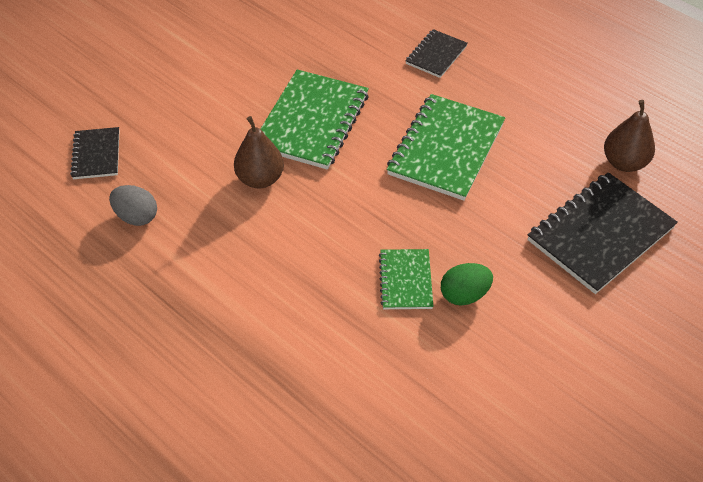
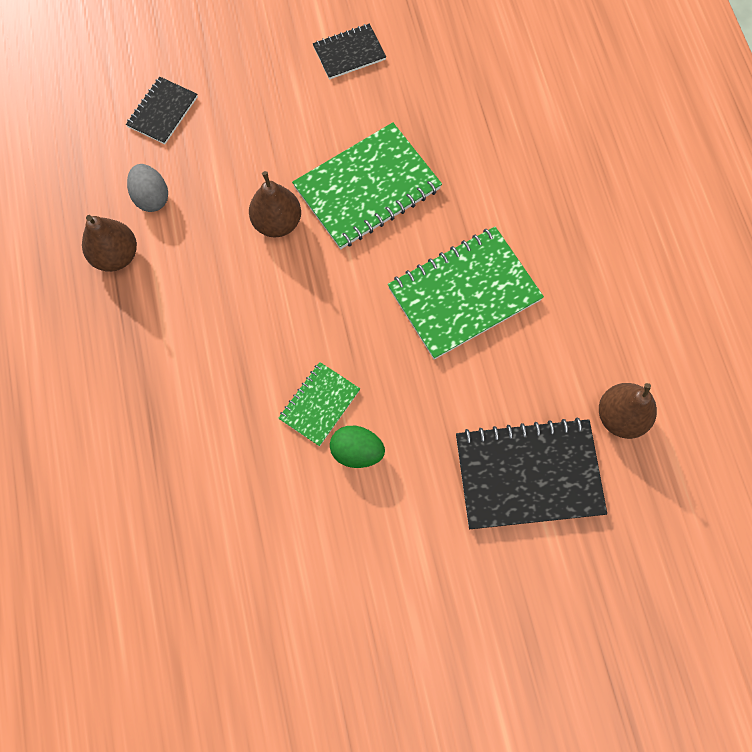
camera: 35 degrees right, 20 degrees up
black notebook [405,29,468,78] -> black notebook moved to [313,24,386,80]
none -> brown pear [82,215,137,272]

